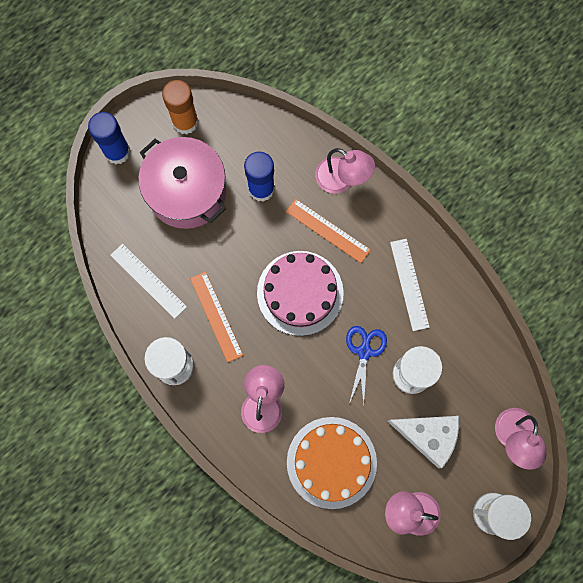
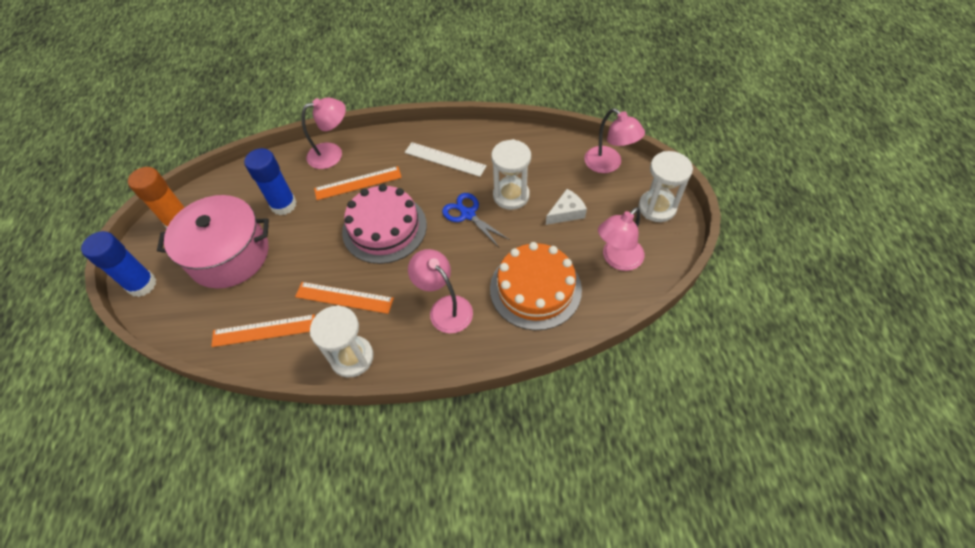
camera: 50 degrees left, 20 degrees down
white ruler [110,243,187,319] -> orange ruler [211,314,315,347]
white cheese [387,416,459,468] -> white cheese [546,189,587,225], size x0.63

